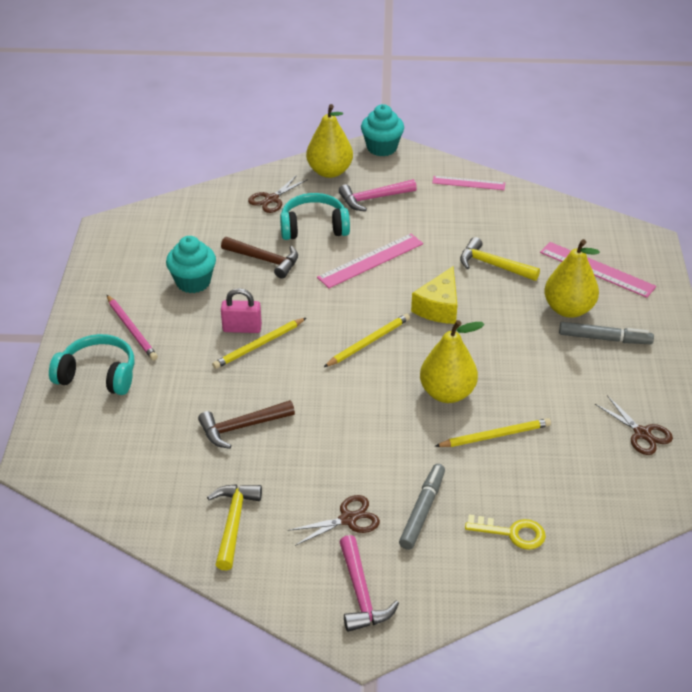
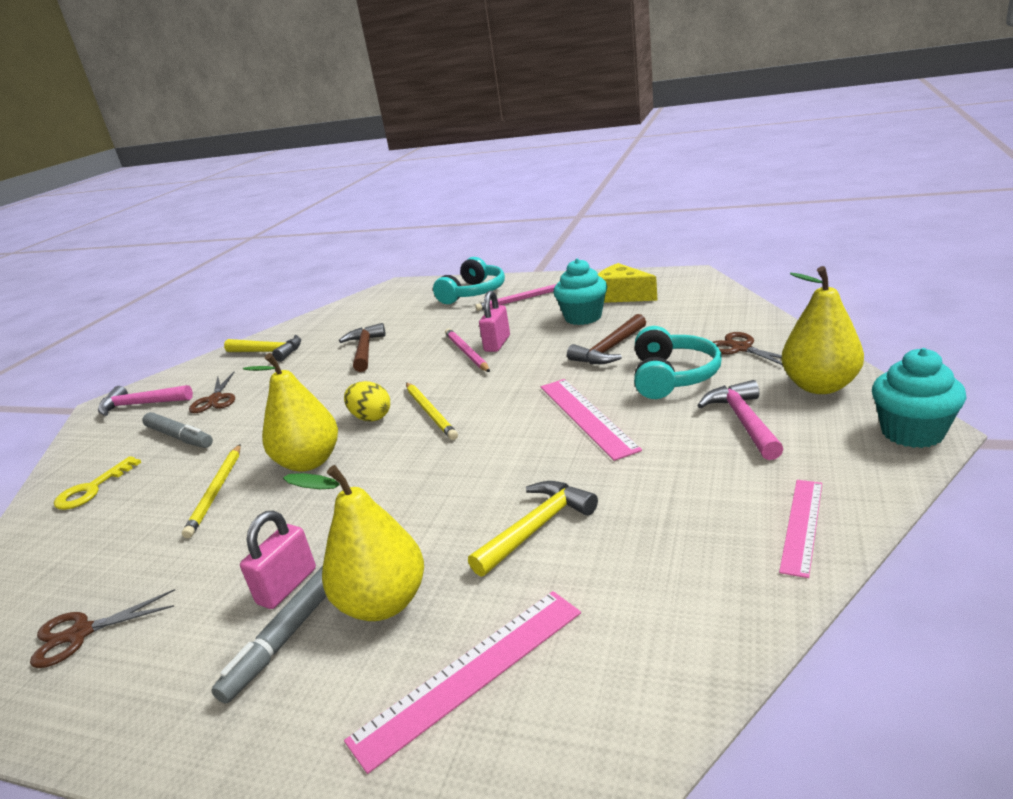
camera: 110 degrees right, 15 degrees down
yellow pencil [212,318,306,369] -> pink pencil [445,328,490,372]
yellow cheese [411,266,457,324] -> yellow cheese moved to [598,263,658,303]
none -> pink padlock [240,511,316,609]
none -> yellow egg [344,381,390,421]

